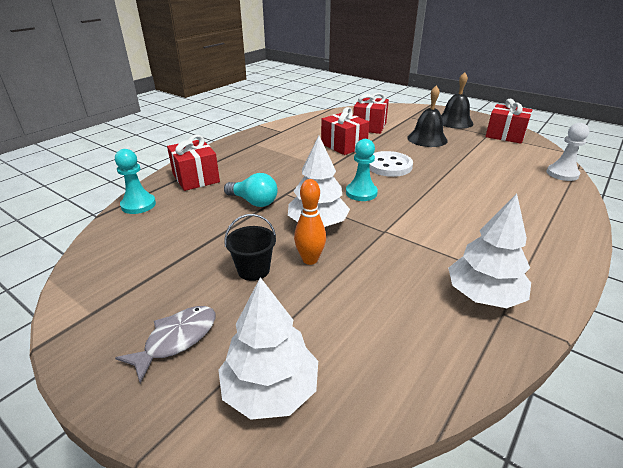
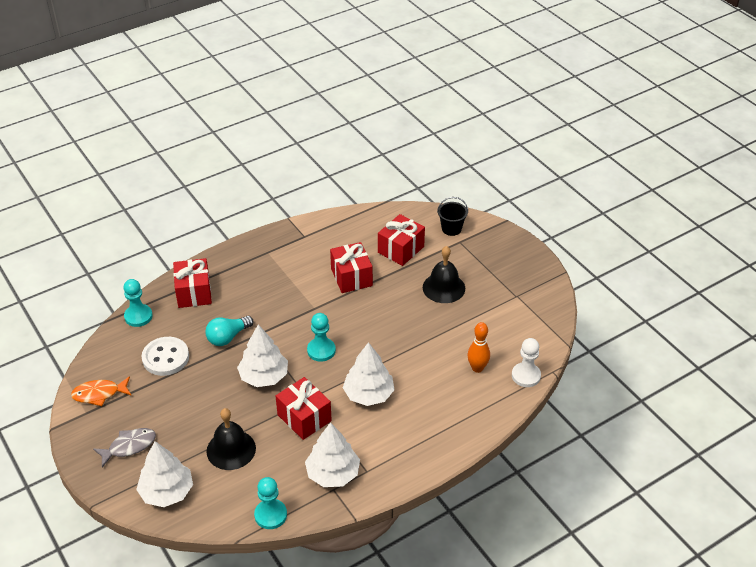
camera: 20 degrees right, 10 degrees up
turquoise light bulb [224,173,278,207] -> turquoise light bulb turned 90 degrees clockwise [205,316,253,346]
black bucket [224,214,276,281] -> black bucket moved to [437,197,468,236]
orange bowling pin [294,179,326,265] -> orange bowling pin moved to [467,322,490,373]
white button [369,151,413,177] -> white button moved to [142,337,189,376]
black bell [441,72,474,129] -> black bell moved to [207,408,256,470]
red gift [485,99,533,144] -> red gift moved to [276,377,332,440]
none -> orange fish [71,376,132,406]
none -> turquoise pawn [254,477,287,529]
none -> white tree [343,342,395,406]

